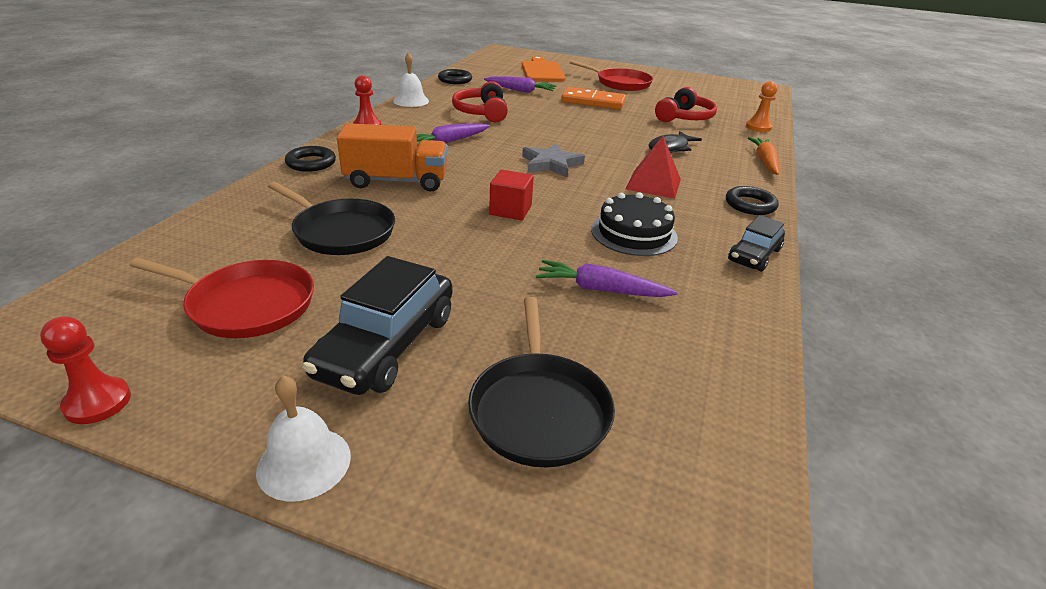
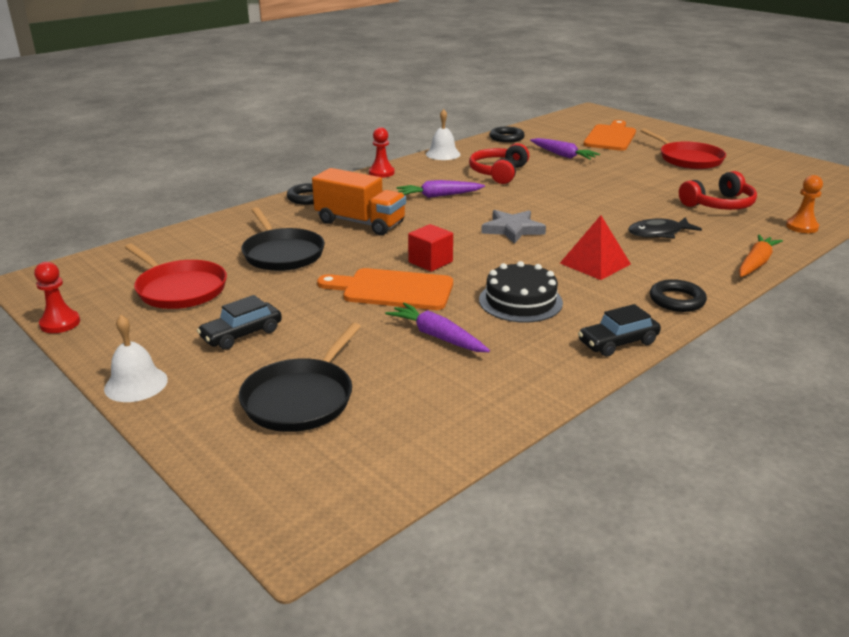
camera: 30 degrees right, 5 degrees down
black car [302,256,453,395] -> black car [197,295,282,350], size x0.60
orange domino [561,87,626,110] -> none
none -> orange cutting board [317,268,453,310]

